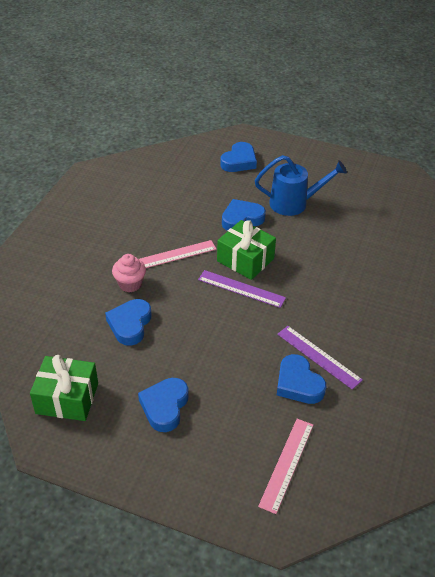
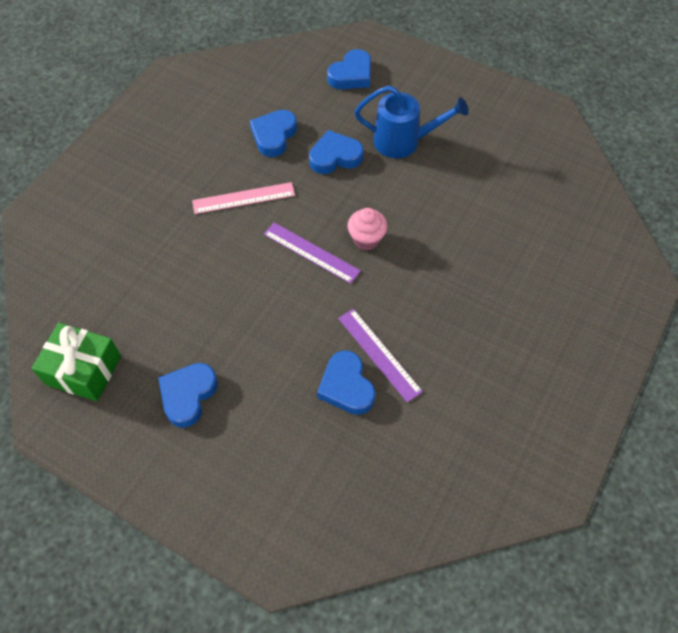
camera: 10 degrees right, 15 degrees up
blue heart [105,299,151,346] -> blue heart moved to [250,110,297,157]
pink cupcake [112,254,146,292] -> pink cupcake moved to [347,208,388,251]
green gift [217,220,276,280] -> none
pink ruler [258,419,313,514] -> none

